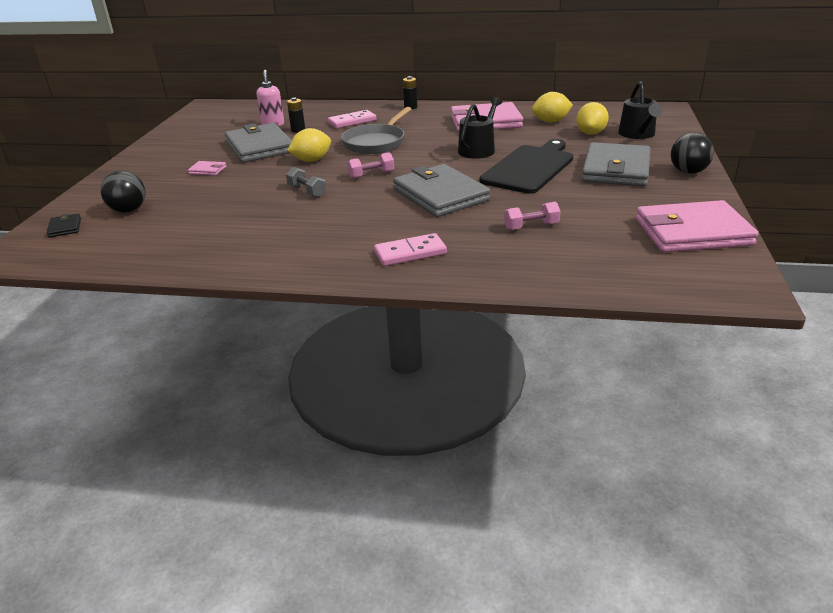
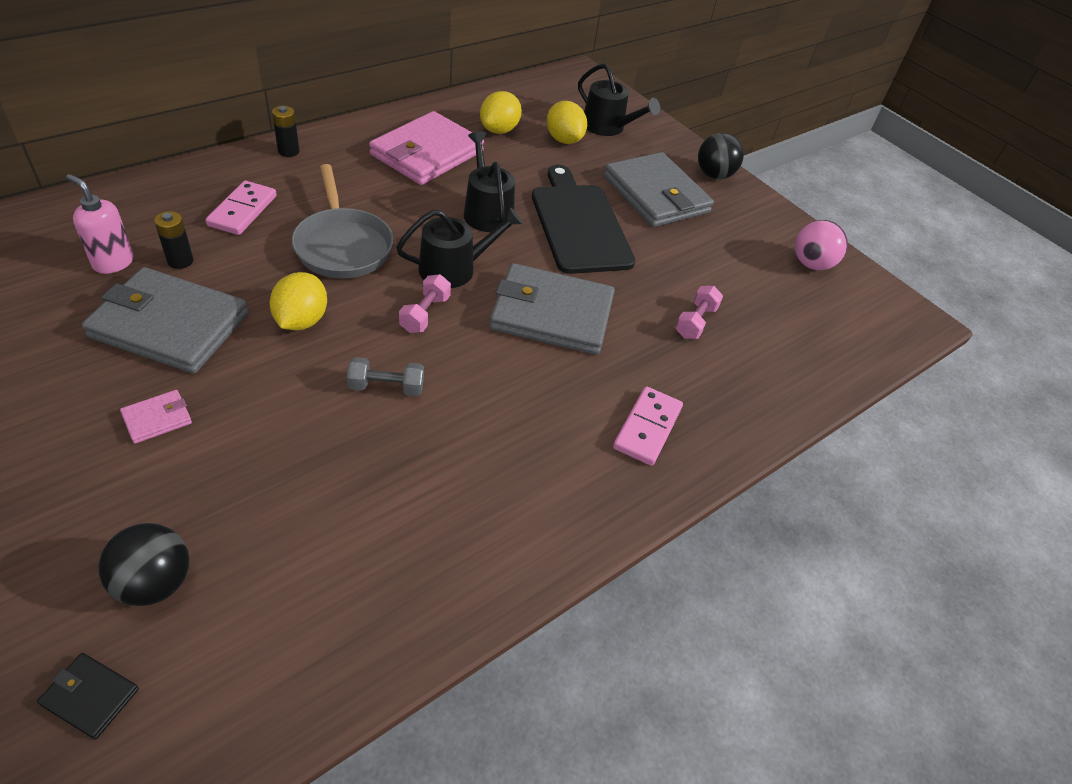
camera: 55 degrees left, 15 degrees up
pink wallet [636,200,759,252] -> pink ball [795,220,848,270]
none -> black watering can [396,207,523,288]

